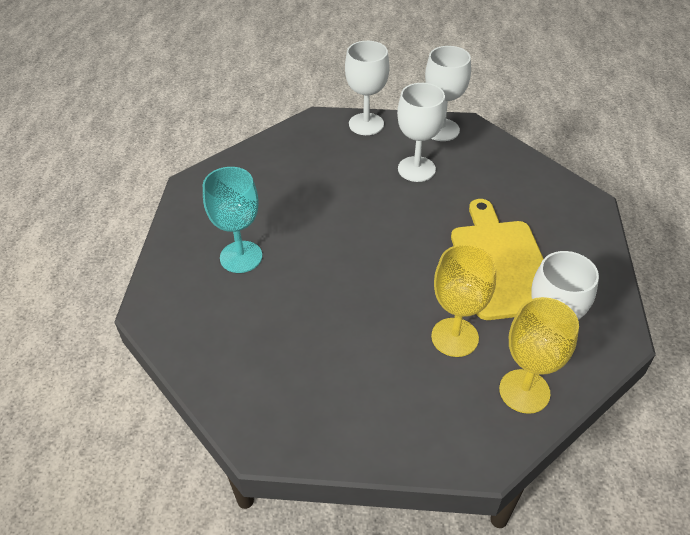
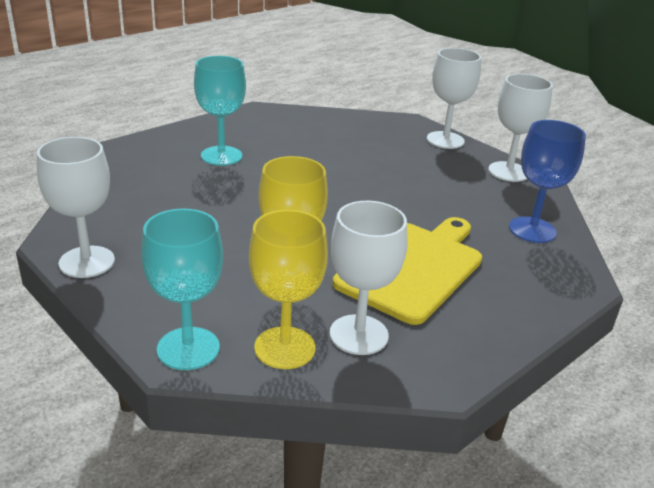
camera: 40 degrees right, 15 degrees down
white goblet [397,83,446,182] -> white goblet moved to [37,137,115,278]
none -> turquoise goblet [141,209,223,370]
none -> blue goblet [509,120,586,243]

